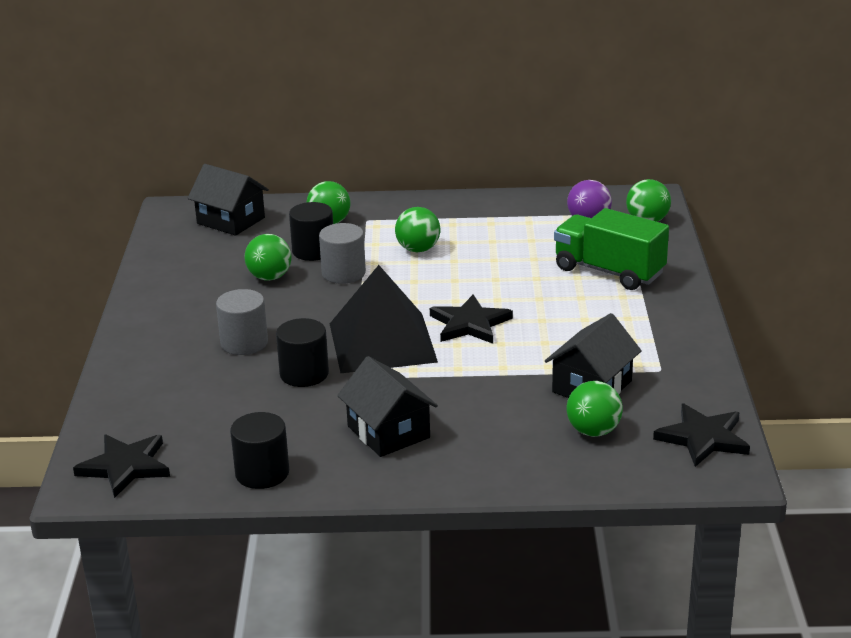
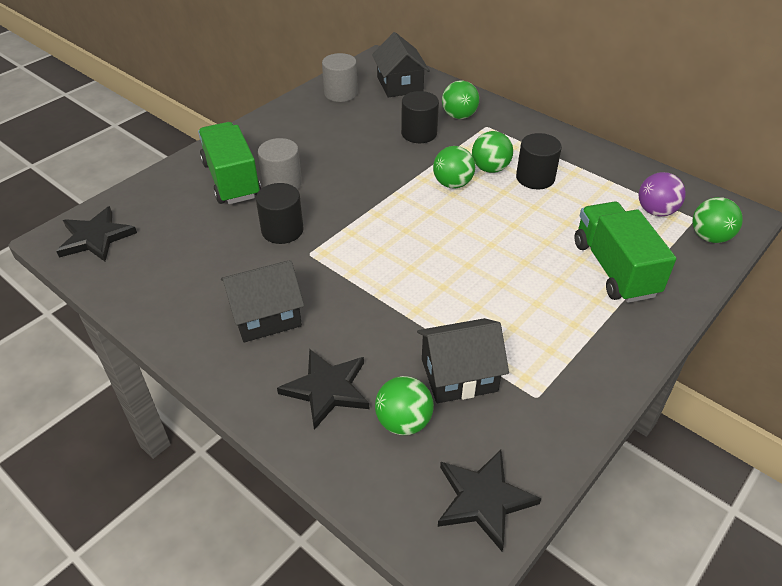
camera: 40 degrees right, 15 degrees up
black cylinder [230,412,289,489] -> black cylinder moved to [516,133,562,189]
green ball [245,234,292,281] -> green ball moved to [433,146,475,188]
grey cylinder [319,223,366,284] -> grey cylinder moved to [322,53,358,102]
black pyramid [330,265,438,373] -> none
black house [337,356,438,457] -> black house turned 60 degrees clockwise [221,260,304,342]
black star [430,294,513,344] -> black star moved to [277,349,369,430]
none -> green truck [198,122,261,204]

